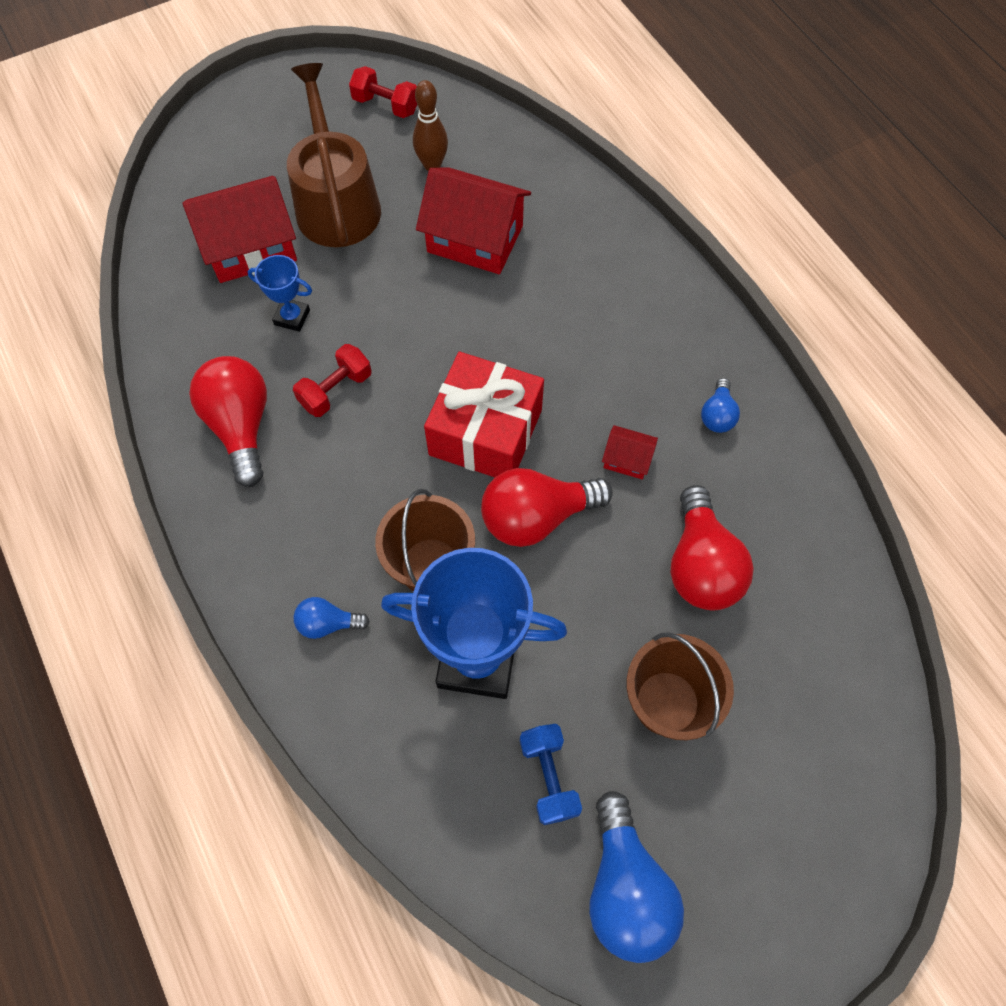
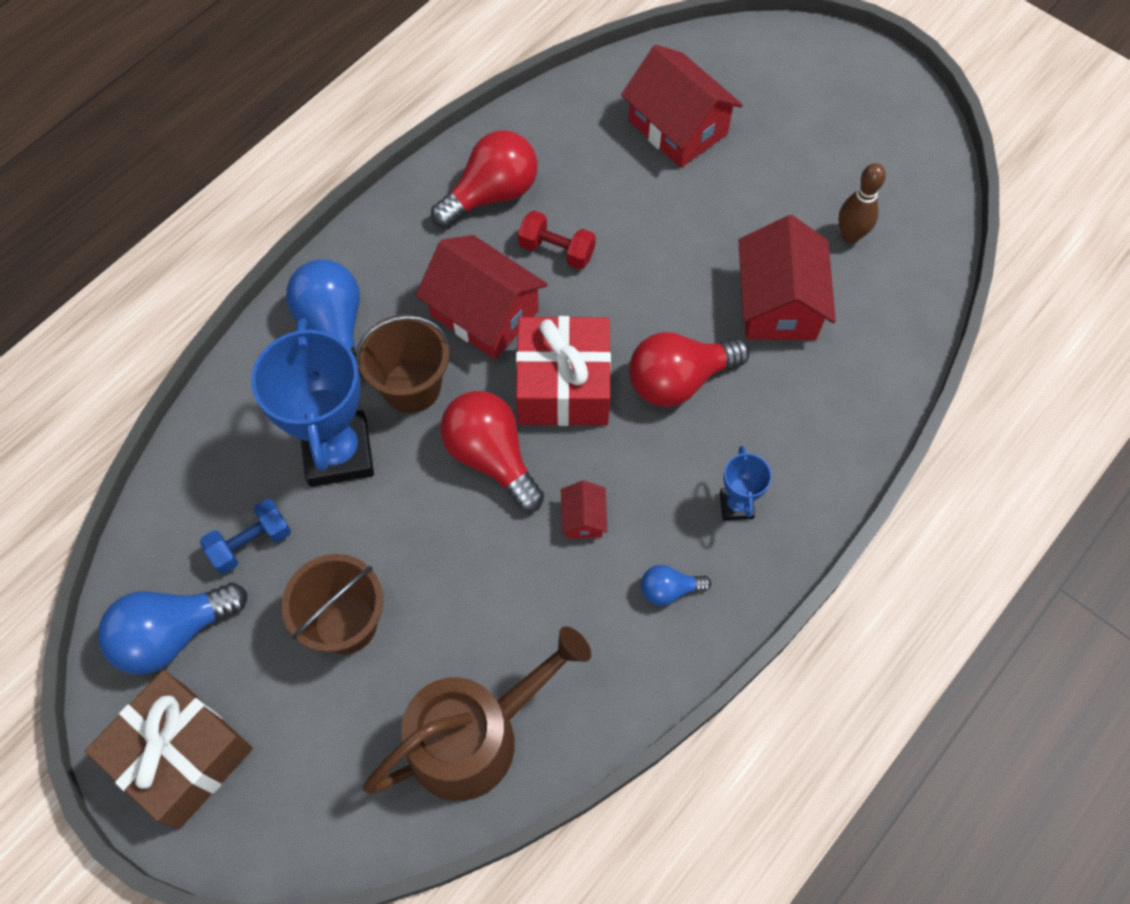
camera: 70 degrees right, 0 degrees up
blue trophy [247,255,312,332] -> blue trophy moved to [720,446,772,521]
brown watering can [287,63,381,247] -> brown watering can moved to [363,627,591,801]
blue light bulb [294,597,370,639] -> blue light bulb [286,260,362,377], size x1.95
red dumbbell [349,66,417,118] -> none
red light bulb [671,485,754,610] -> red light bulb moved to [629,332,750,407]
none -> brown gift [85,670,253,829]
none -> red house [416,235,548,359]

